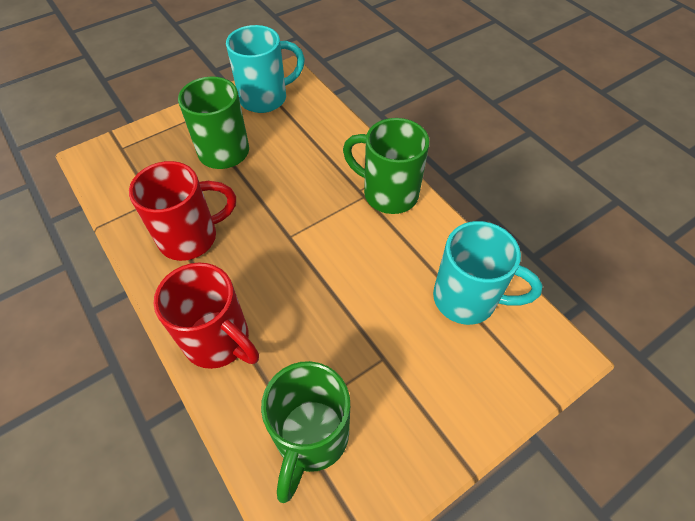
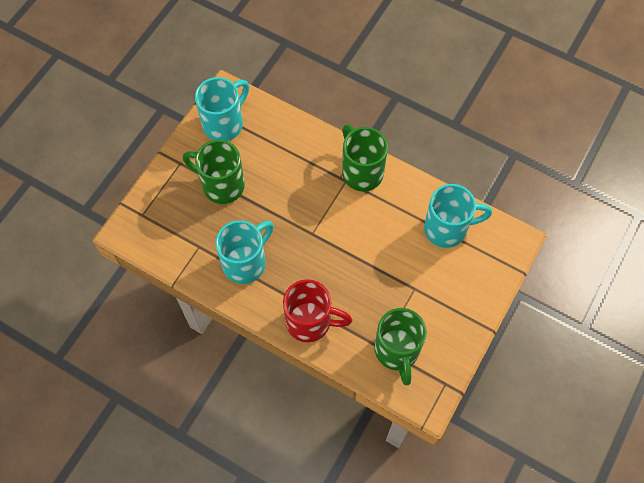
camera: 25 degrees left, 10 degrees up
red mug [129,161,236,261] -> turquoise mug [215,220,274,284]
green mug [343,118,429,214] -> green mug turned 60 degrees clockwise [342,124,388,191]

